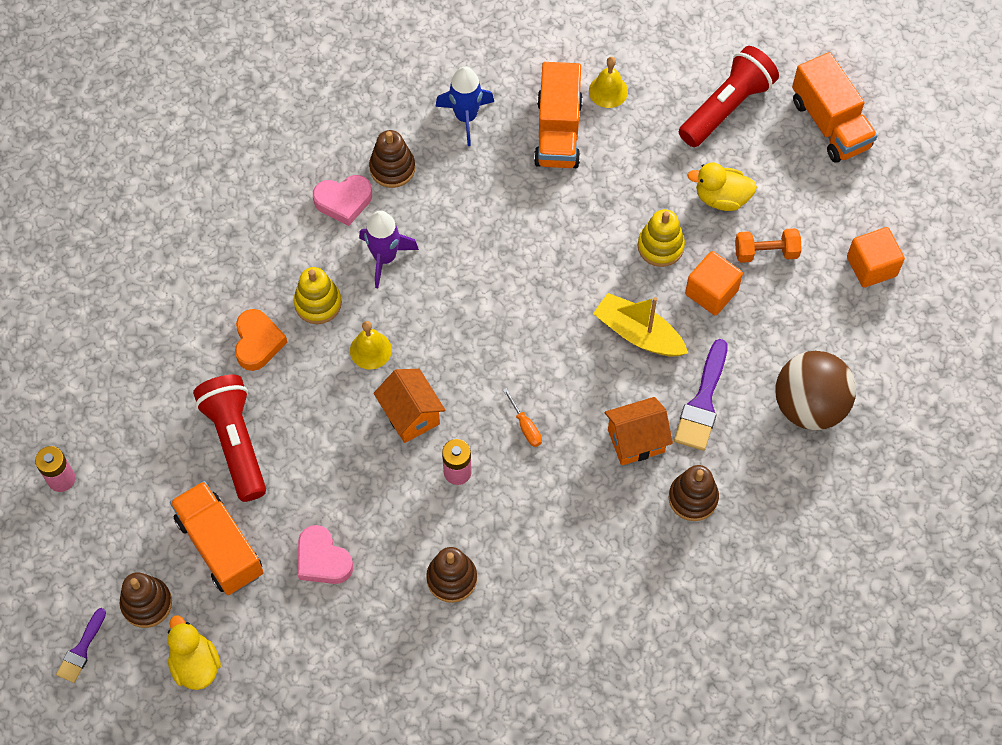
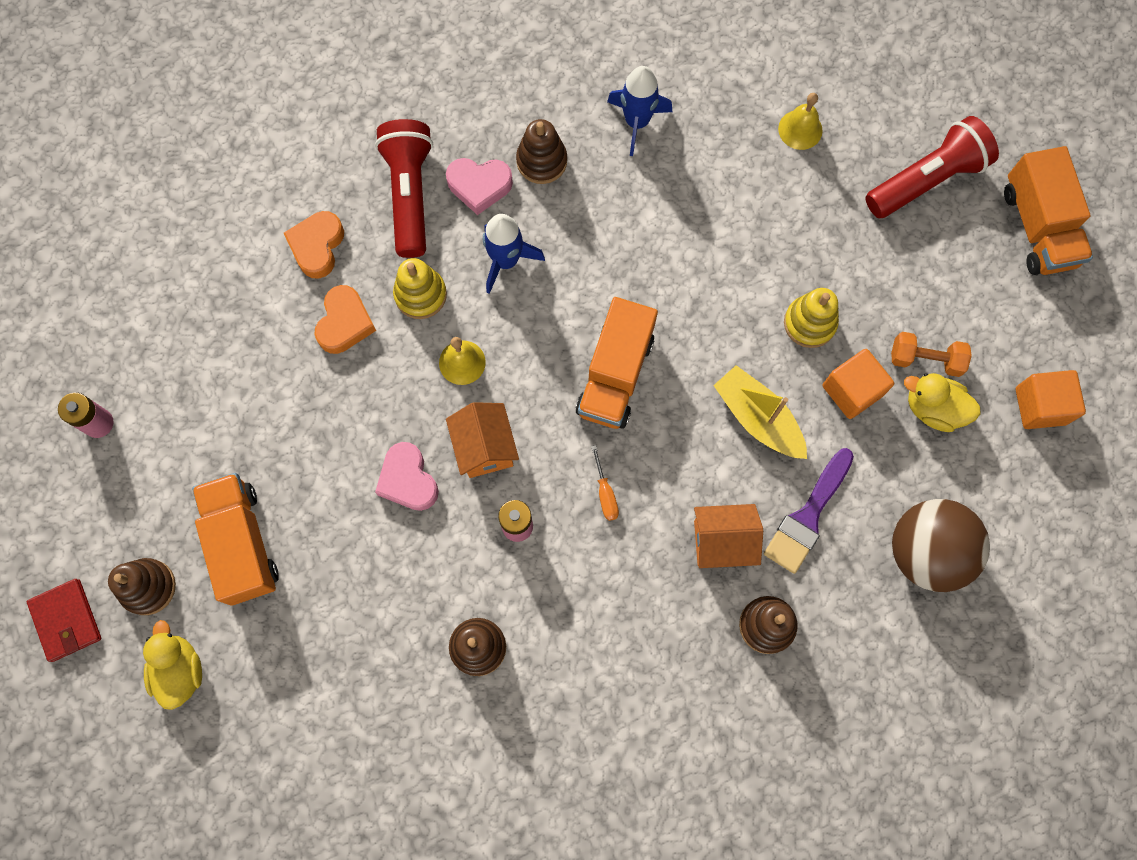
camera: 15 degrees right, 10 degrees up
purple brush [56,608,106,683] -> red wallet [27,579,101,662]
red flashlight [193,375,266,502] -> red flashlight moved to [375,119,433,258]
pink heart [298,525,353,584] -> pink heart moved to [375,442,439,511]
purple rocket [359,211,419,288] -> blue rocket [483,214,545,294]
orange truck [534,62,583,168] -> orange truck moved to [576,297,658,429]
yellow duck [687,163,757,211] -> yellow duck moved to [904,373,981,432]
none -> orange heart [284,211,344,279]

